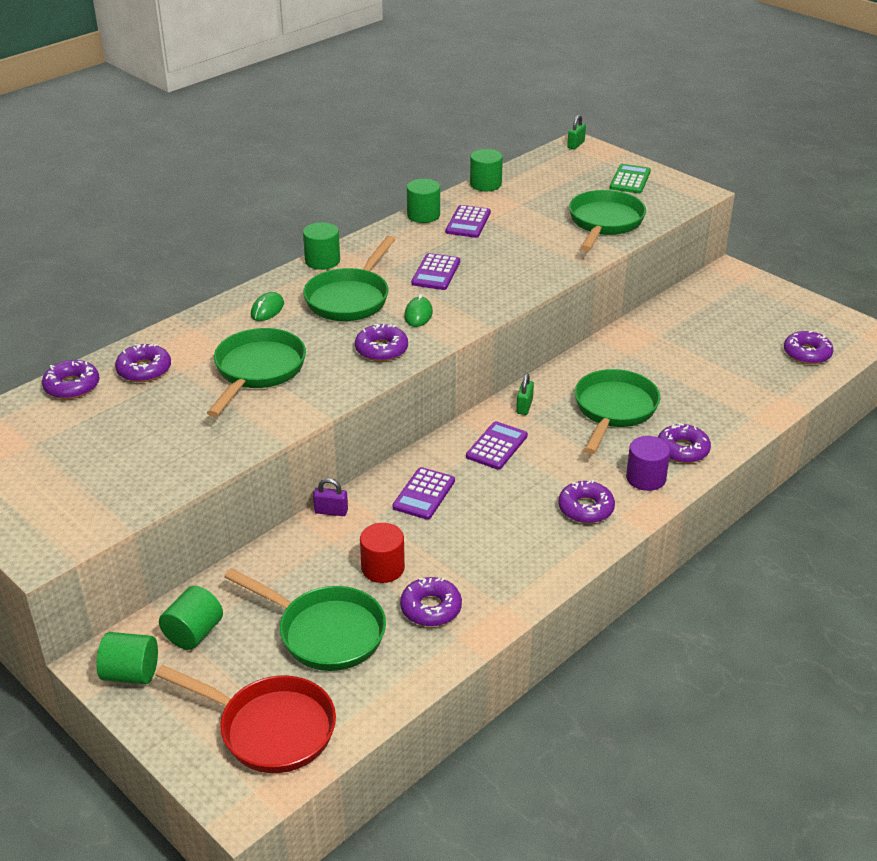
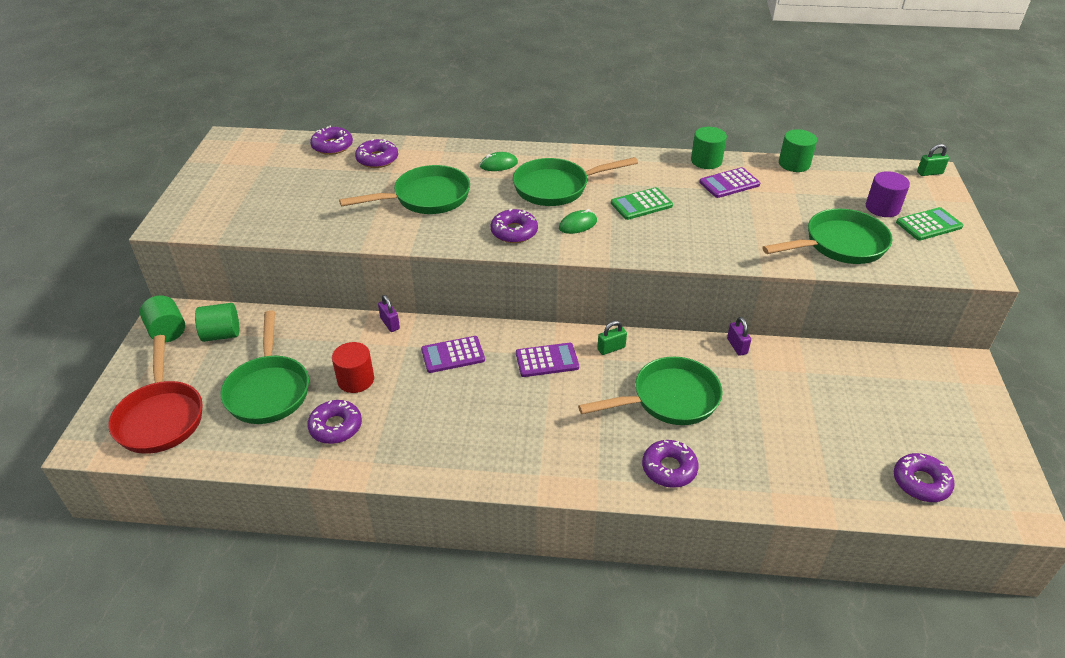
camera: 50 degrees right, 5 degrees up
green cylinder [303,222,340,270] -> none
purple calculator [411,253,460,290] -> green calculator [611,187,673,220]
purple donut [558,480,615,523] -> none
purple cylinder [626,436,671,491] -> purple cylinder moved to [866,171,910,217]
none -> purple padlock [727,317,751,356]

